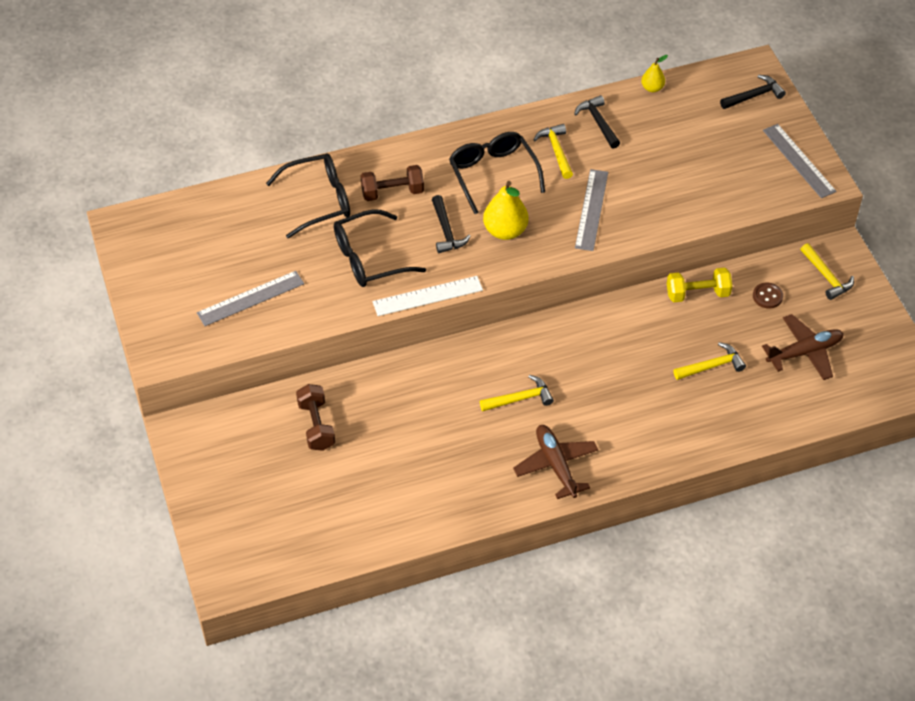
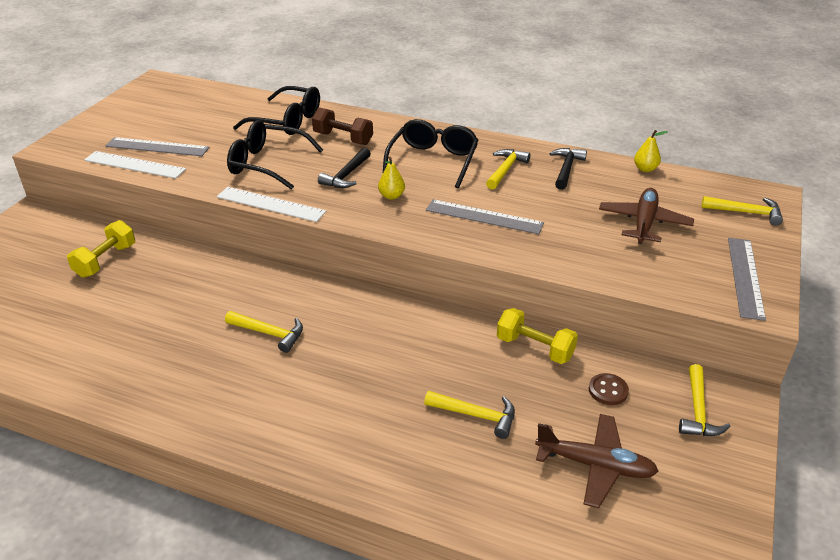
camera: 40 degrees right, 15 degrees down
brown dumbbell [296,384,335,451] -> yellow dumbbell [67,220,135,278]
yellow pear [483,181,529,240] -> yellow pear [378,156,405,200], size x0.56
brown plane [513,425,598,499] -> brown plane moved to [599,188,694,244]
grey ruler [575,169,608,251] -> grey ruler turned 60 degrees clockwise [426,199,544,234]
black hammer [720,75,786,109] -> yellow hammer [701,196,783,226]
none -> white ruler [84,151,186,179]

